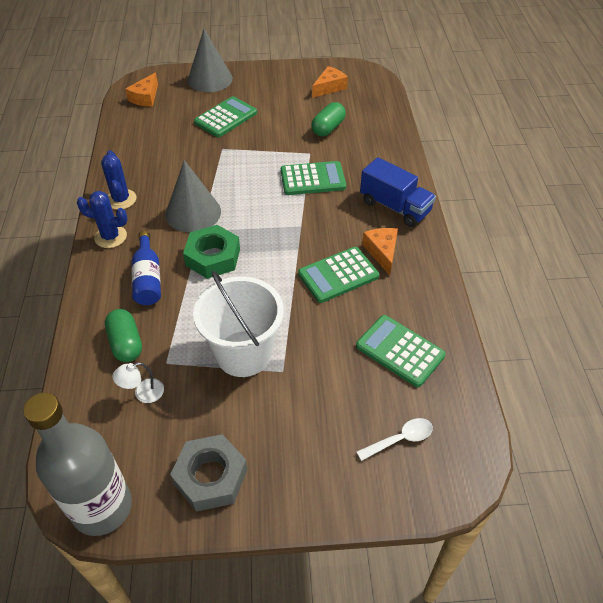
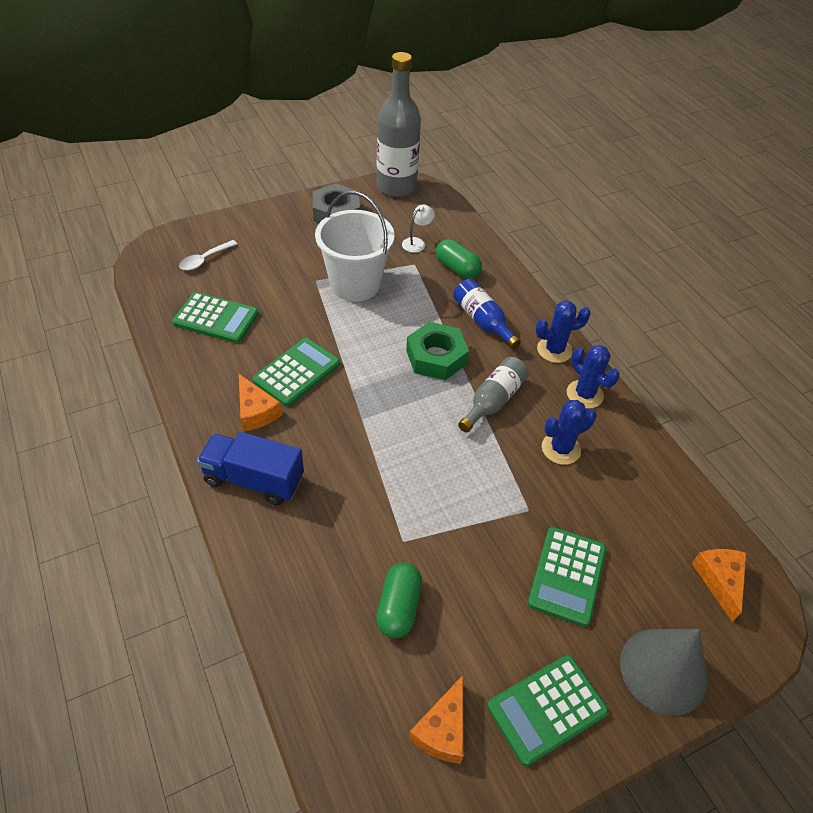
camera: 155 degrees right, 0 degrees up
grey cone [165,160,221,233] -> grey bottle [458,357,529,433]
green calculator [281,161,346,195] -> green calculator moved to [487,655,609,766]
none -> blue cactus [542,400,597,465]

